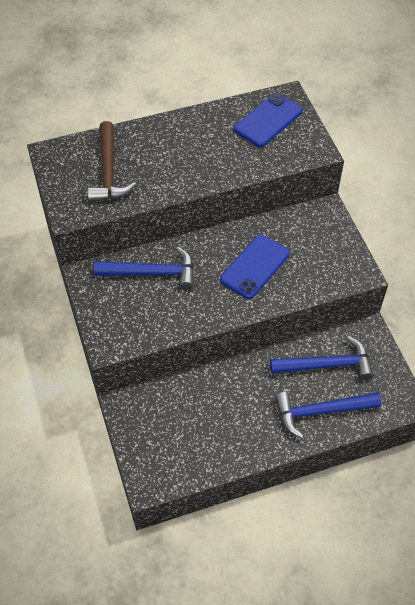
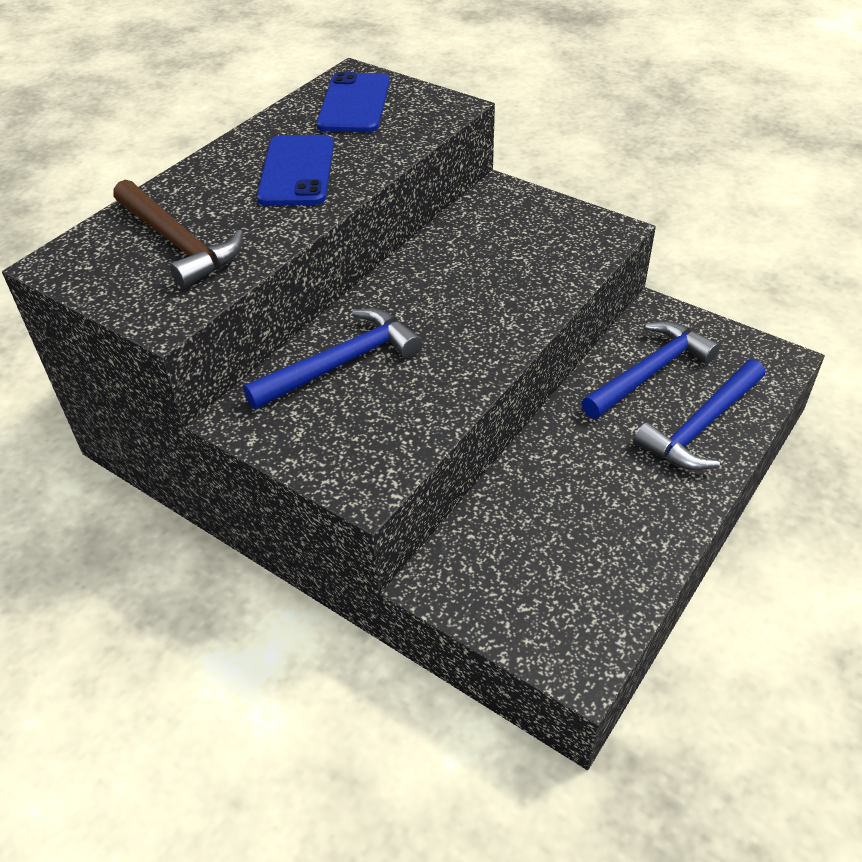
camera: 35 degrees left, 10 degrees down
blue phone [220,234,290,299] -> blue phone moved to [257,135,334,206]

